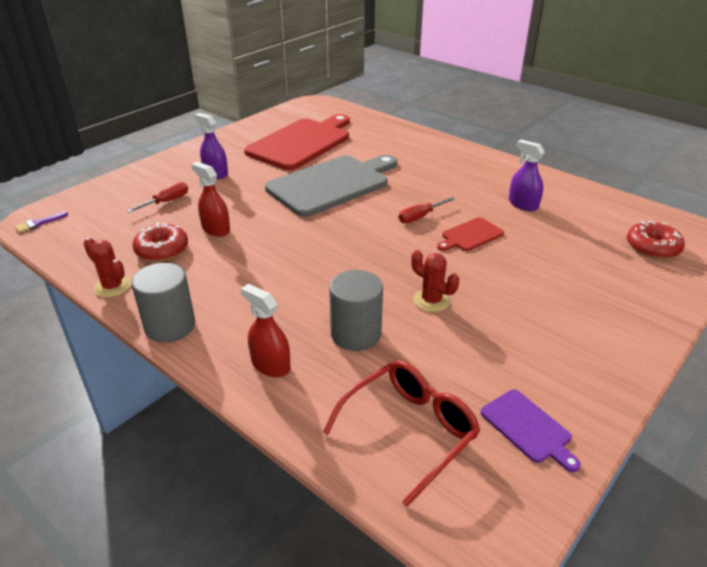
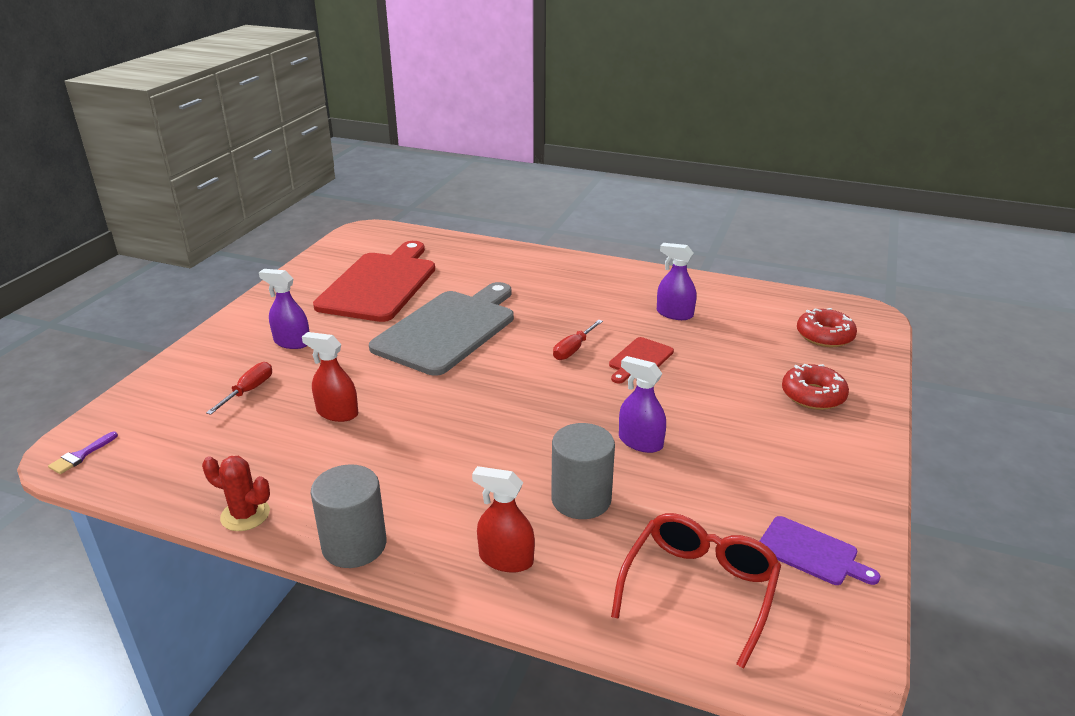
camera: 20 degrees left, 5 degrees down
red donut [133,222,188,261] -> red donut moved to [782,364,849,410]
red cactus [411,250,459,312] -> purple spray bottle [619,356,666,453]

